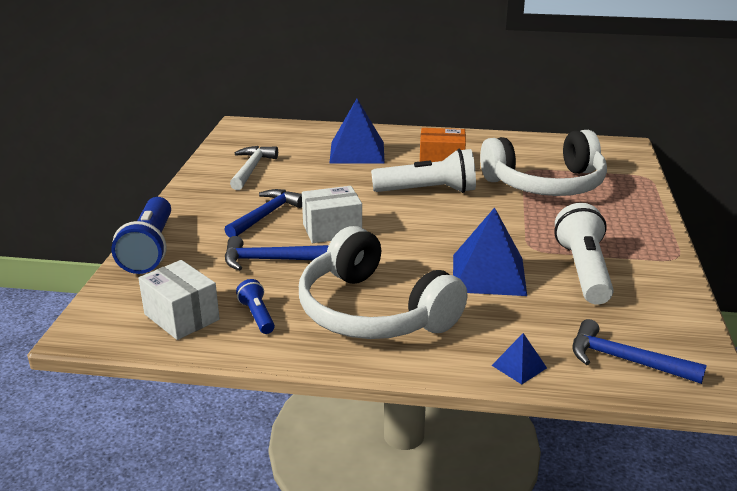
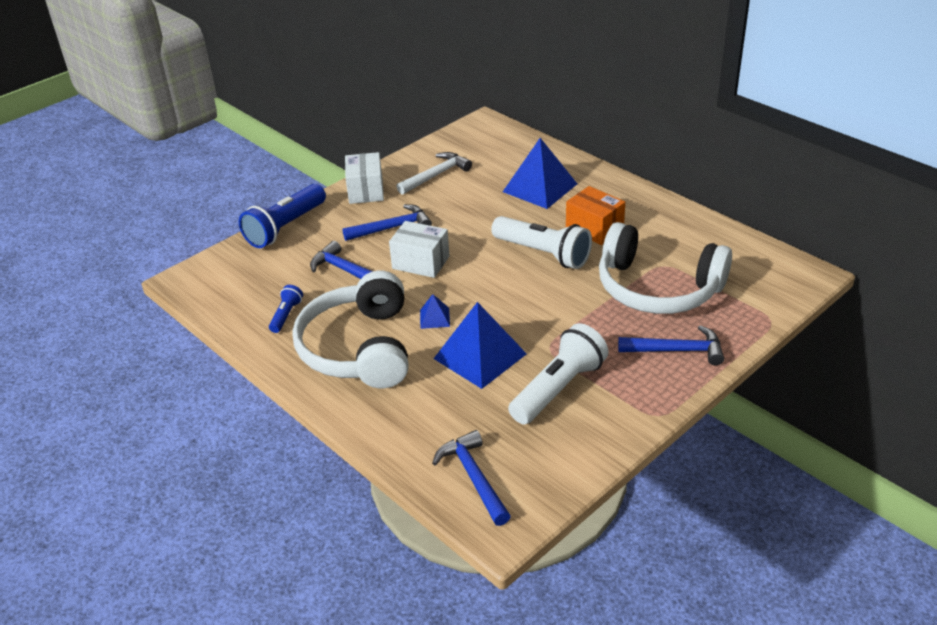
camera: 40 degrees right, 10 degrees up
white box [138,260,220,340] -> white box moved to [345,152,384,204]
blue pyramid [491,333,547,384] -> blue pyramid moved to [420,294,450,329]
none -> blue hammer [618,325,724,366]

